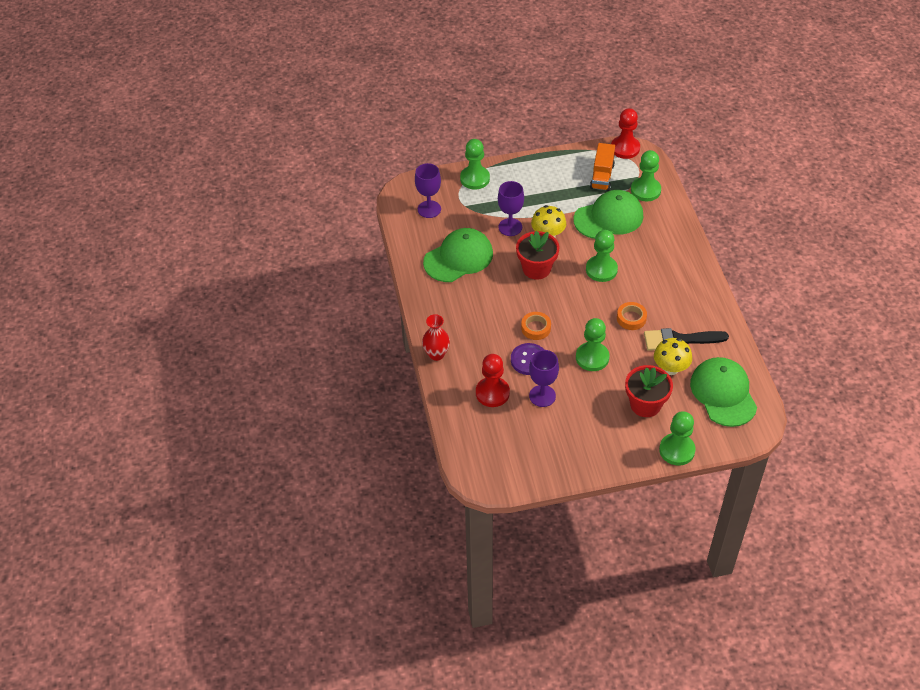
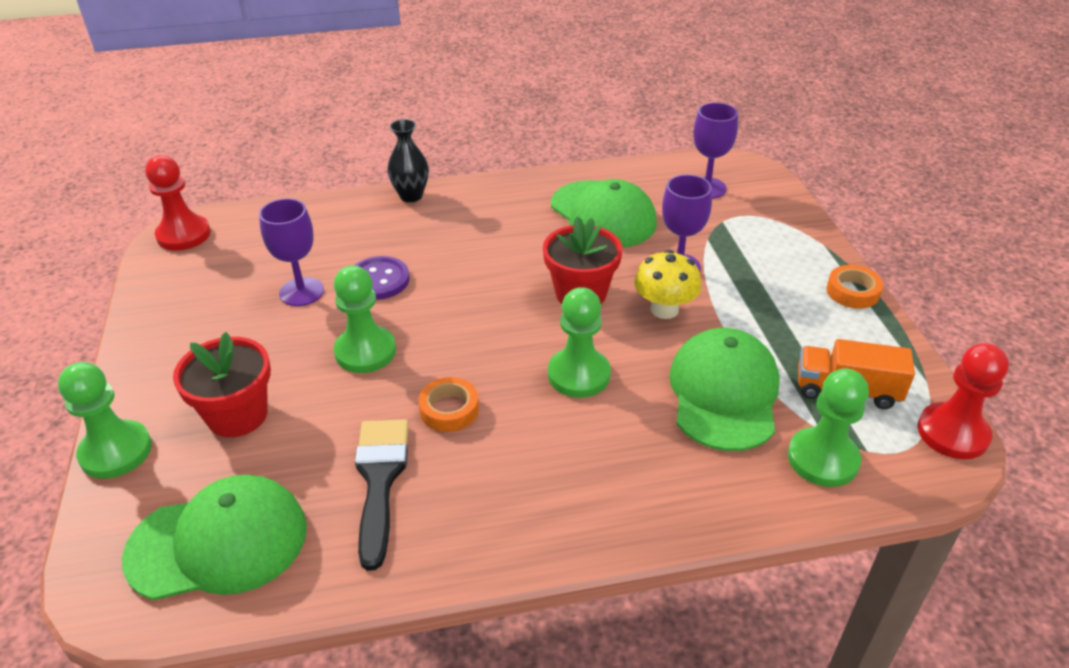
camera: 90 degrees right, 10 degrees down
red vase [422,314,450,361] -> black vase [387,119,429,202]
green pawn [460,139,490,190] -> none
red pawn [476,354,510,407] -> red pawn moved to [145,155,211,251]
orange tape [521,312,551,340] -> orange tape moved to [827,265,883,309]
green cap [573,190,643,239] -> green cap turned 150 degrees counterclockwise [669,328,780,451]
yellow mushroom [654,338,692,375] -> none

